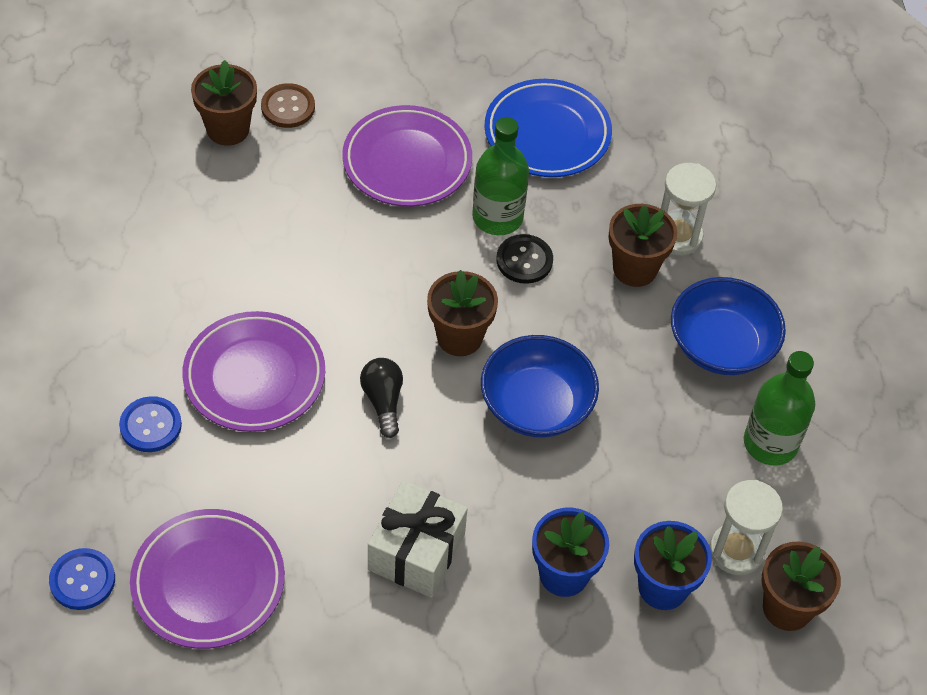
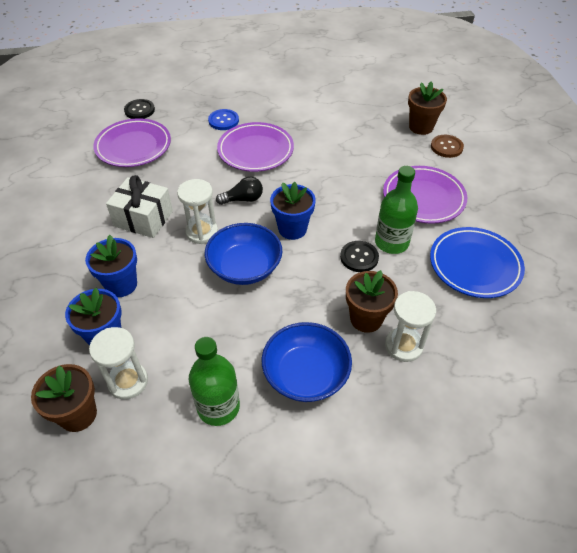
camera: 90 degrees right, 5 degrees down
blue button [49,548,115,610] -> black button [124,99,155,119]
brown flower pot [427,270,498,356] -> blue flower pot [270,182,316,240]
none -> white hourglass [177,179,218,244]

